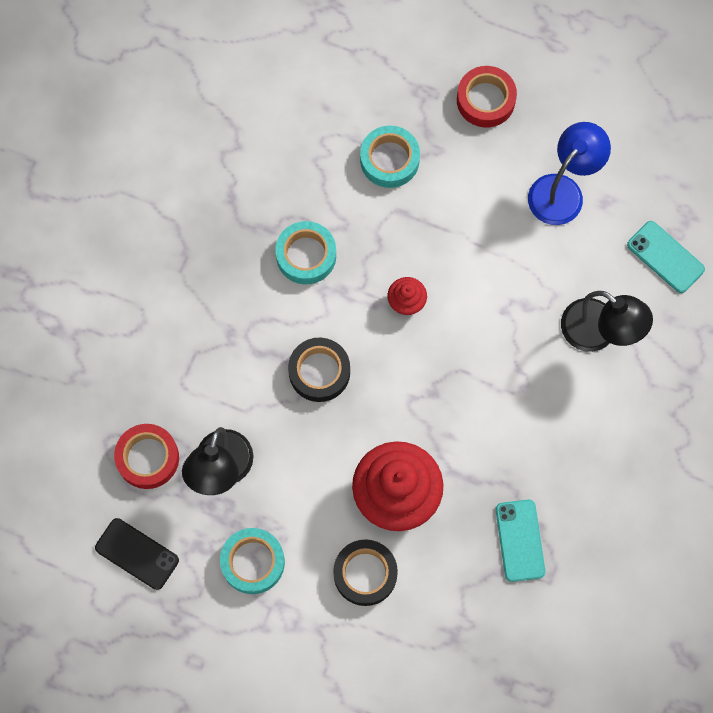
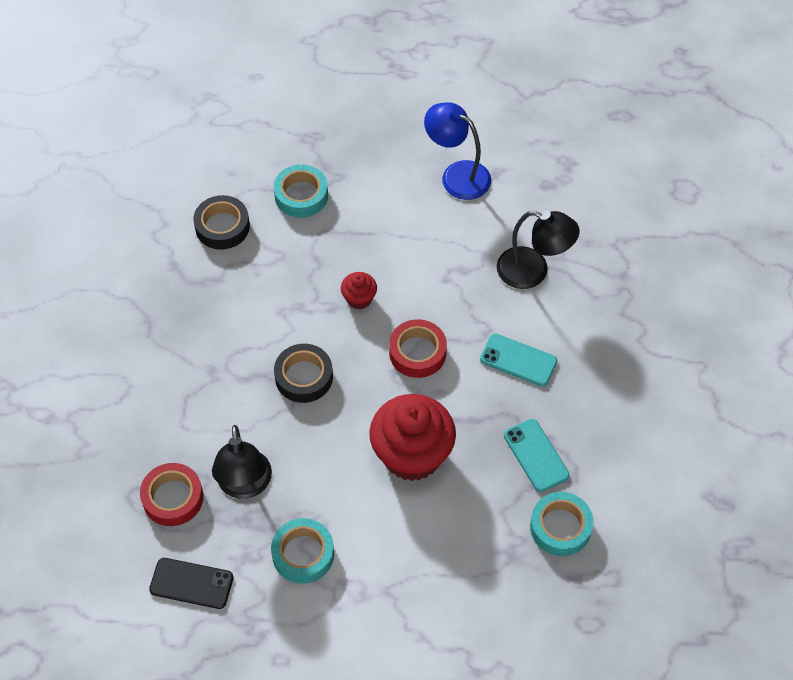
camera: 20 degrees left, 15 degrees down
turquoise tape [275,221,336,284] -> turquoise tape moved to [530,492,594,556]
black tape [333,539,398,606] -> black tape moved to [194,195,250,250]
red tape [457,66,517,127] -> red tape moved to [389,319,447,378]
blue lamp [528,122,611,225] -> blue lamp turned 75 degrees counterclockwise [424,102,491,200]
turquoise phone [627,221,705,293] -> turquoise phone moved to [480,333,557,387]

